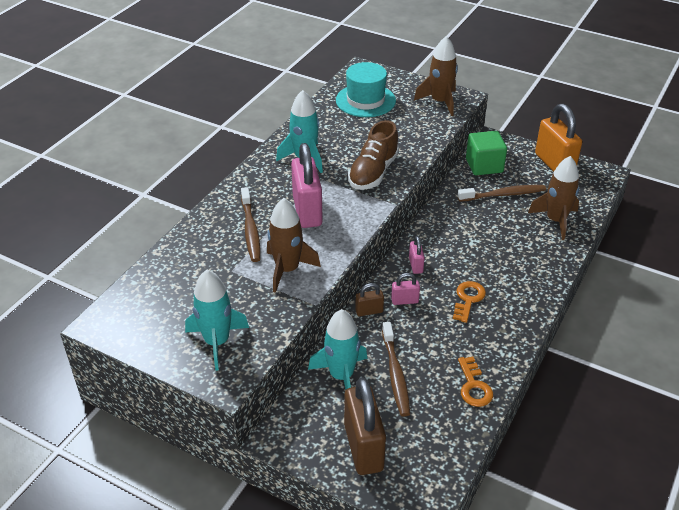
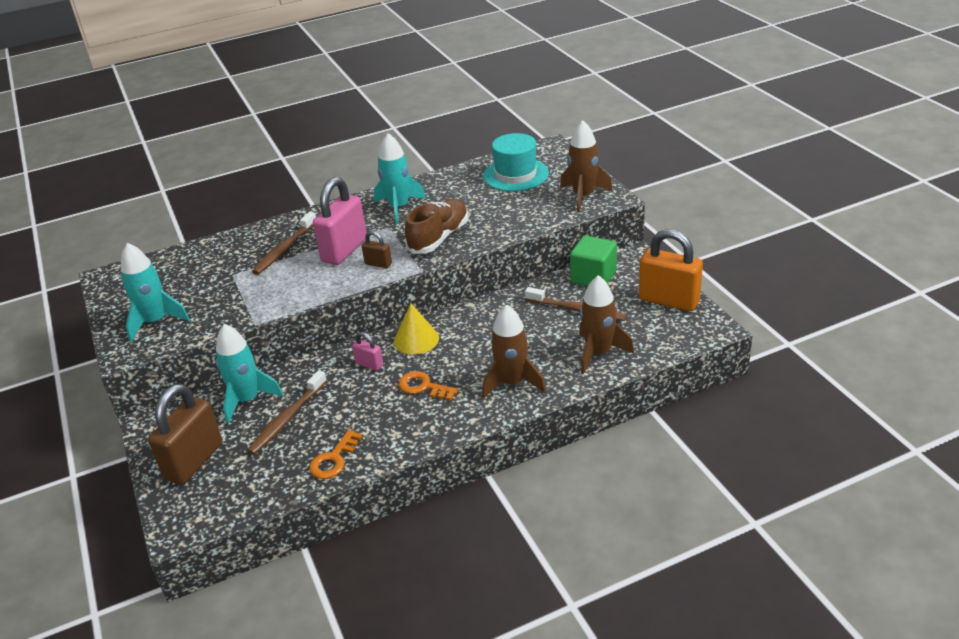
camera: 40 degrees right, 5 degrees down
brown rocket [267,198,321,293] -> brown rocket moved to [482,304,546,399]
brown shoe [348,120,399,190] -> brown shoe turned 150 degrees clockwise [405,199,469,254]
brown padlock [355,283,384,316] -> brown padlock moved to [362,231,392,268]
pink padlock [409,236,425,274] -> yellow cone [394,304,439,355]
orange key [453,281,486,323] -> orange key turned 120 degrees counterclockwise [398,371,459,401]
orange padlock [535,104,582,172] -> orange padlock turned 75 degrees counterclockwise [639,229,703,311]

